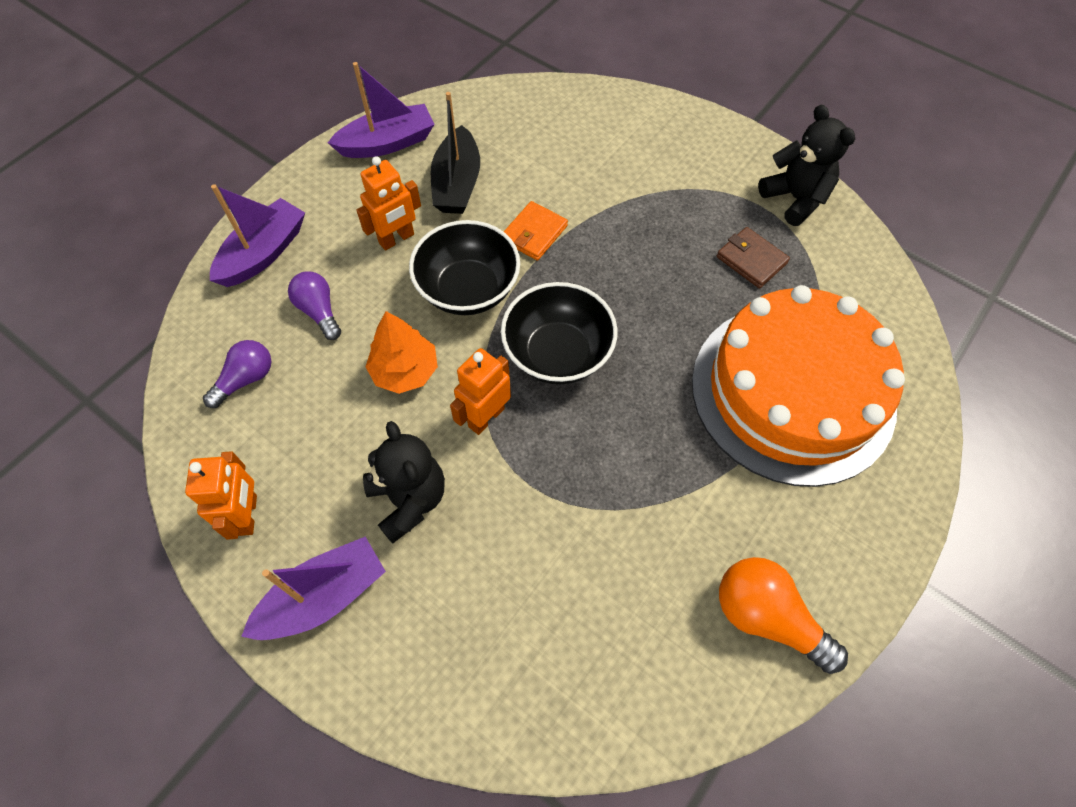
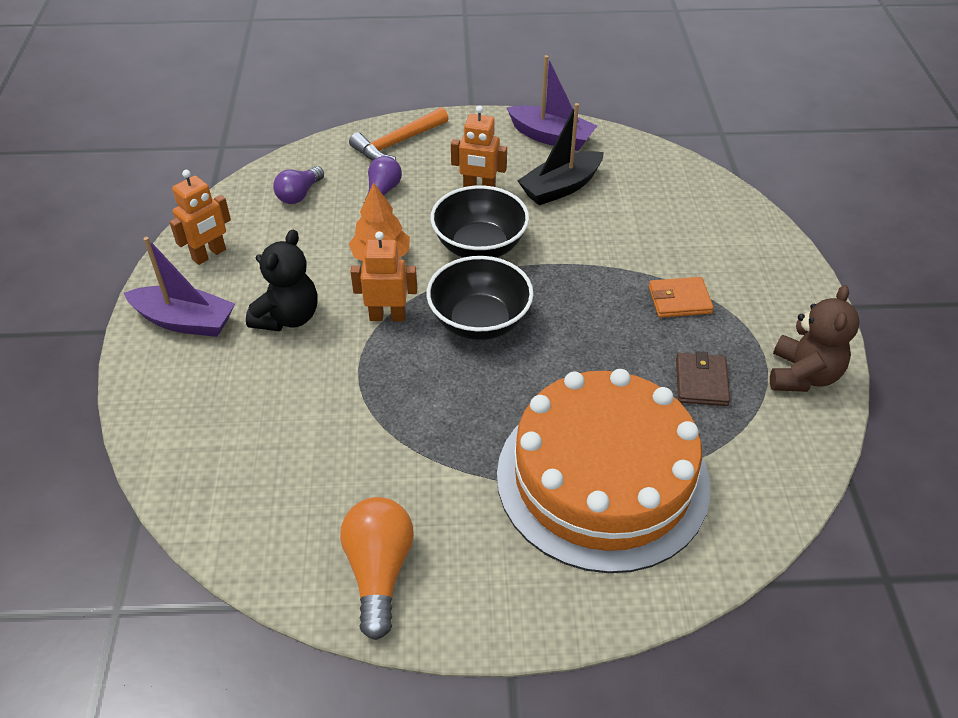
camera: 50 degrees right, 15 degrees down
purple light bulb [203,340,271,408] -> purple light bulb turned 120 degrees clockwise [273,166,324,204]
purple boat [210,184,305,287] -> orange hammer [349,107,449,161]
orange wallet [504,201,568,261] -> orange wallet moved to [649,277,714,318]
black teddy bear [758,105,855,226] -> brown teddy bear [770,285,860,392]

